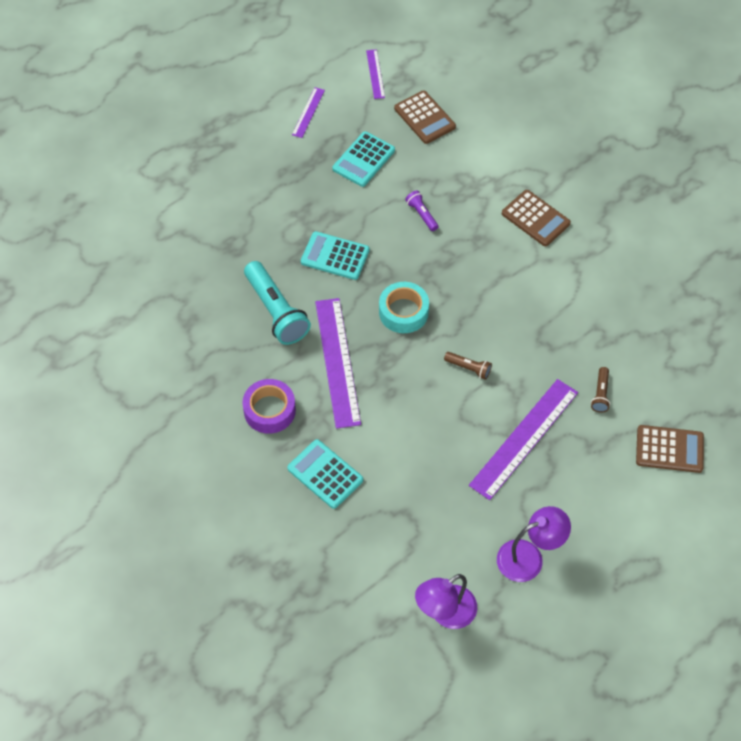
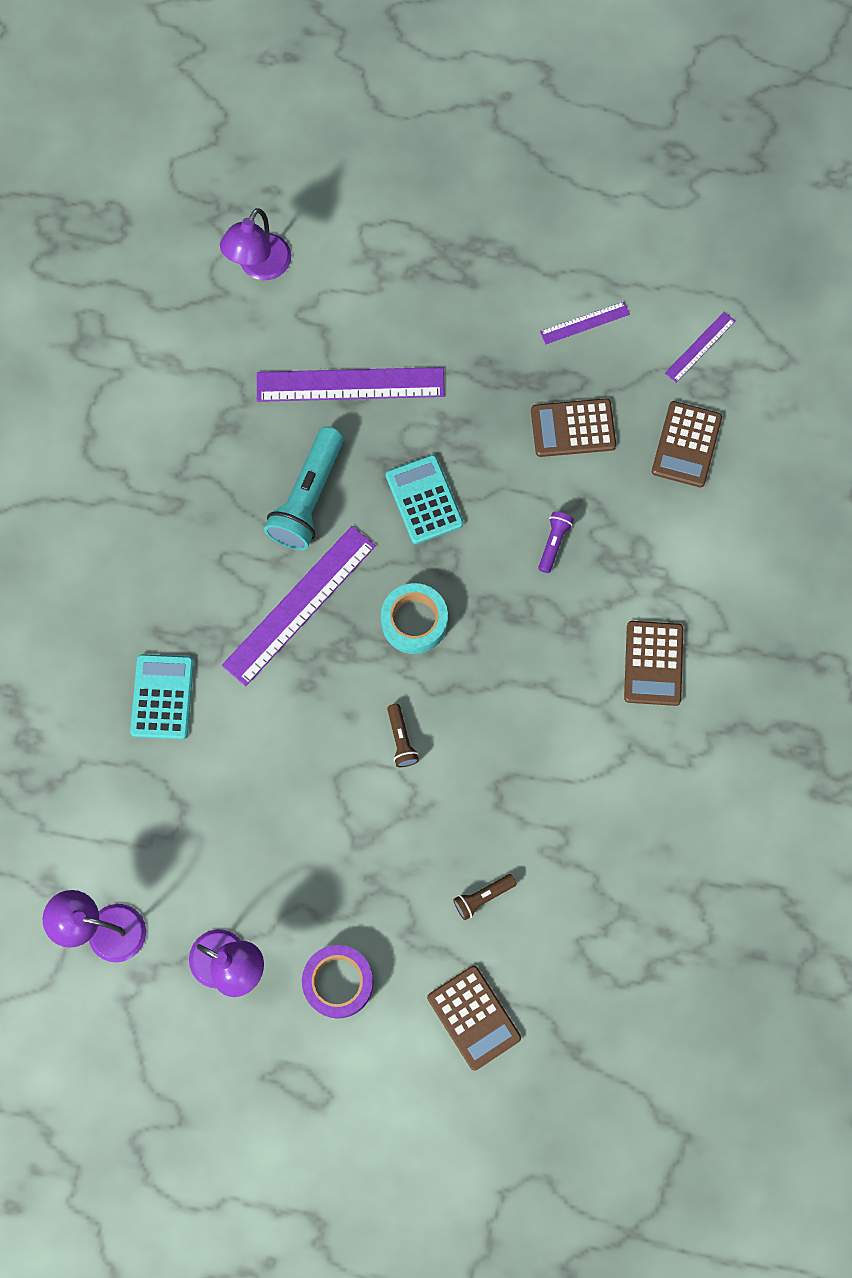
camera: 50 degrees right, 15 degrees up
purple tape [242,379,296,434] -> purple tape moved to [302,945,374,1018]
turquoise calculator [332,131,395,187] -> brown calculator [531,398,616,457]
purple ruler [469,379,578,500] -> purple ruler moved to [257,367,445,402]
none -> purple lamp [220,208,291,280]

